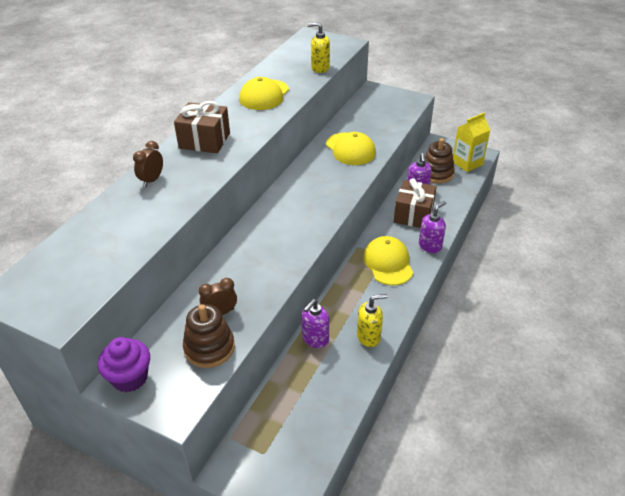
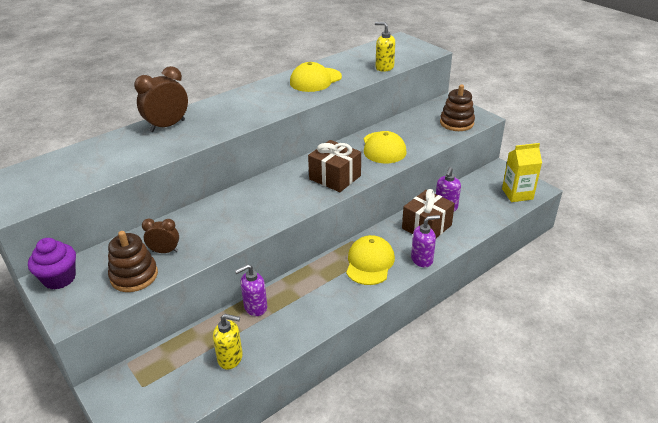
camera: 25 degrees right, 5 degrees down
brown clock [133,141,163,187] -> brown clock [134,66,188,132], size x1.65
brown gift [174,101,230,153] -> brown gift moved to [308,140,361,192]
yellow soap dispenser [357,294,388,347] -> yellow soap dispenser moved to [213,314,243,370]
brown stacking toy [425,138,455,183] -> brown stacking toy moved to [440,84,475,131]

